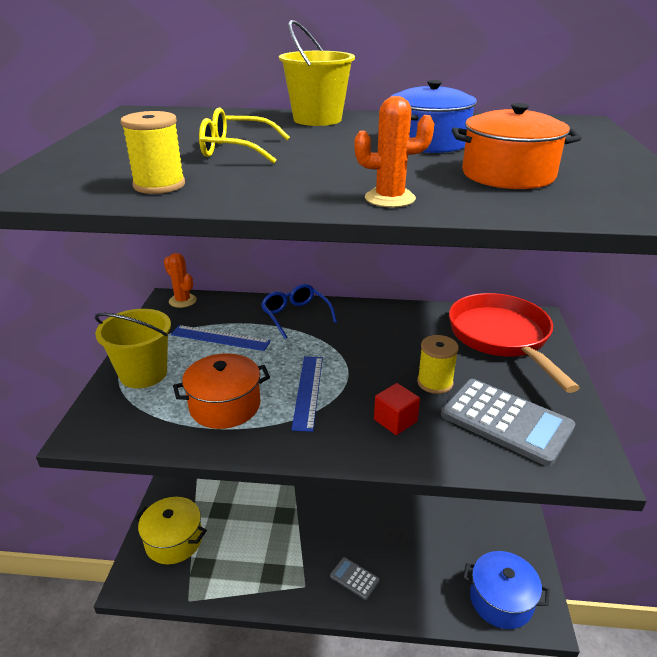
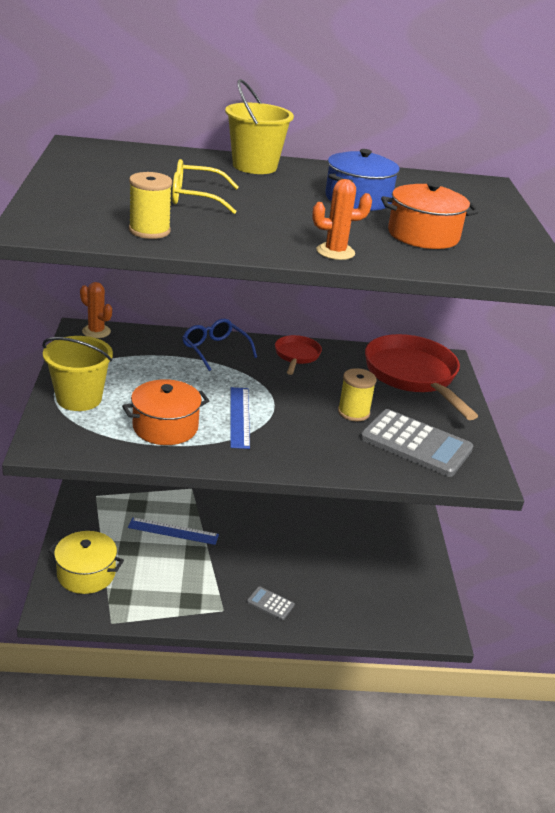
camera: 10 degrees left, 0 degrees up
blue ruler [171,325,271,351] -> blue ruler moved to [128,517,219,545]
red cube [374,383,420,435] -> none
blue pot [463,551,550,629] -> none
none -> red pan [275,335,322,375]

